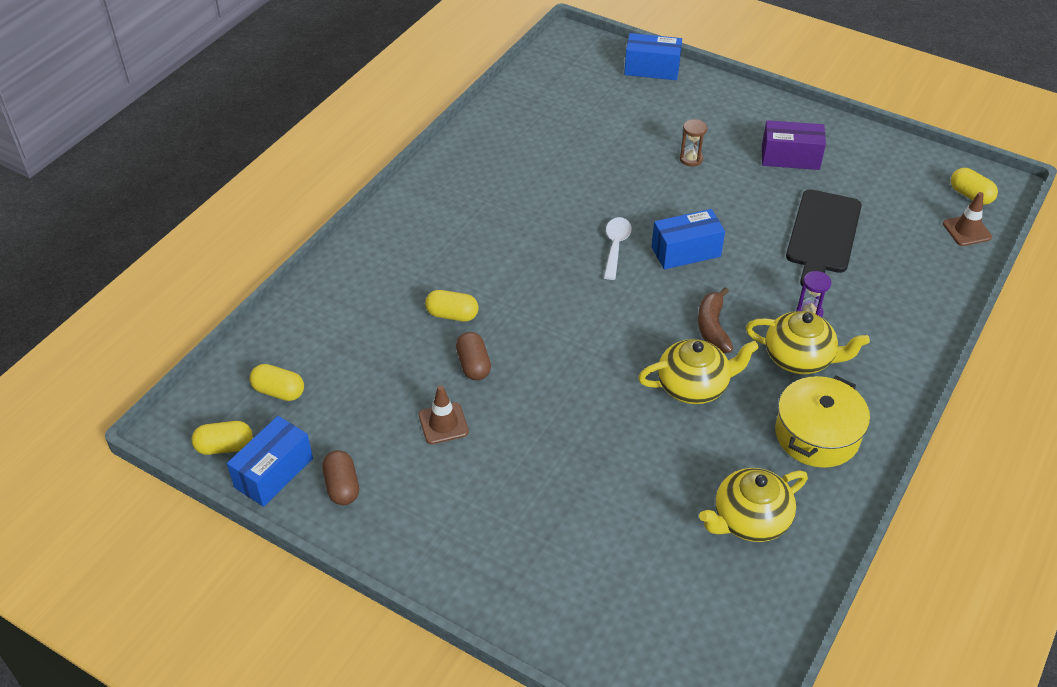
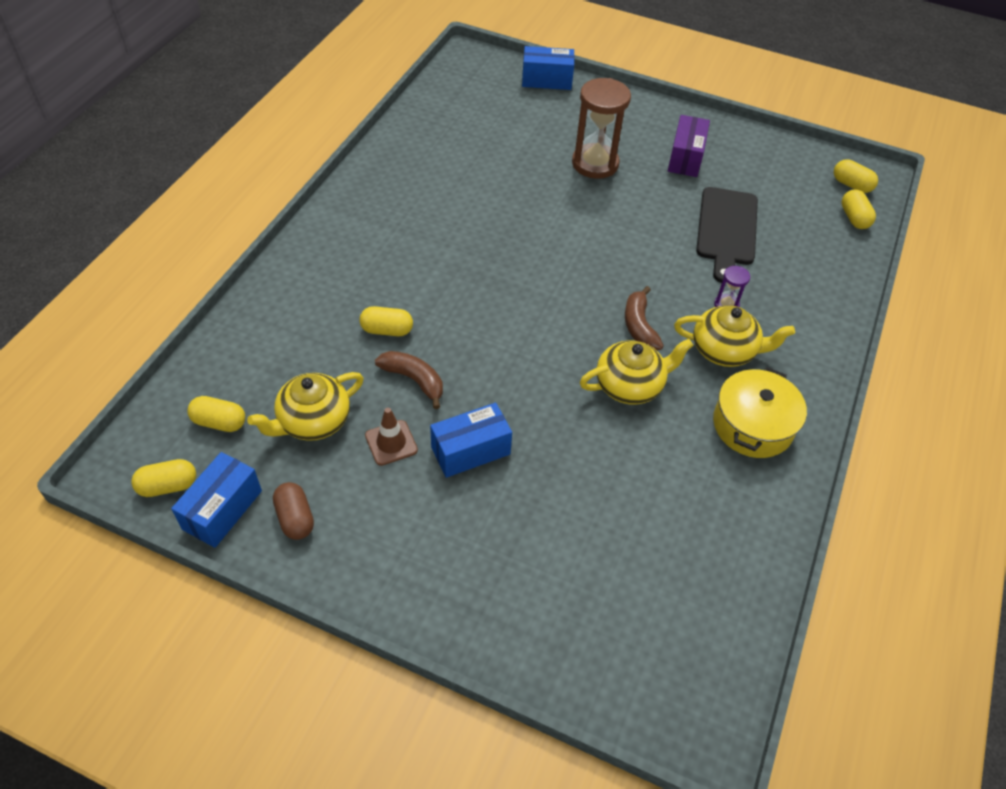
camera: 10 degrees left, 5 degrees up
brown capsule [456,332,491,380] -> brown banana [375,351,443,409]
white spoon [604,217,631,280] -> none
blue box [651,209,725,269] -> blue box moved to [430,403,512,478]
brown hourglass [680,119,707,167] -> brown hourglass [572,78,631,179], size x2.14
yellow teapot [699,468,808,542] -> yellow teapot moved to [247,372,364,441]
purple box [762,120,826,170] -> purple box turned 75 degrees counterclockwise [668,115,710,177]
brown traffic cone [943,192,992,246] -> yellow capsule [841,189,876,229]

